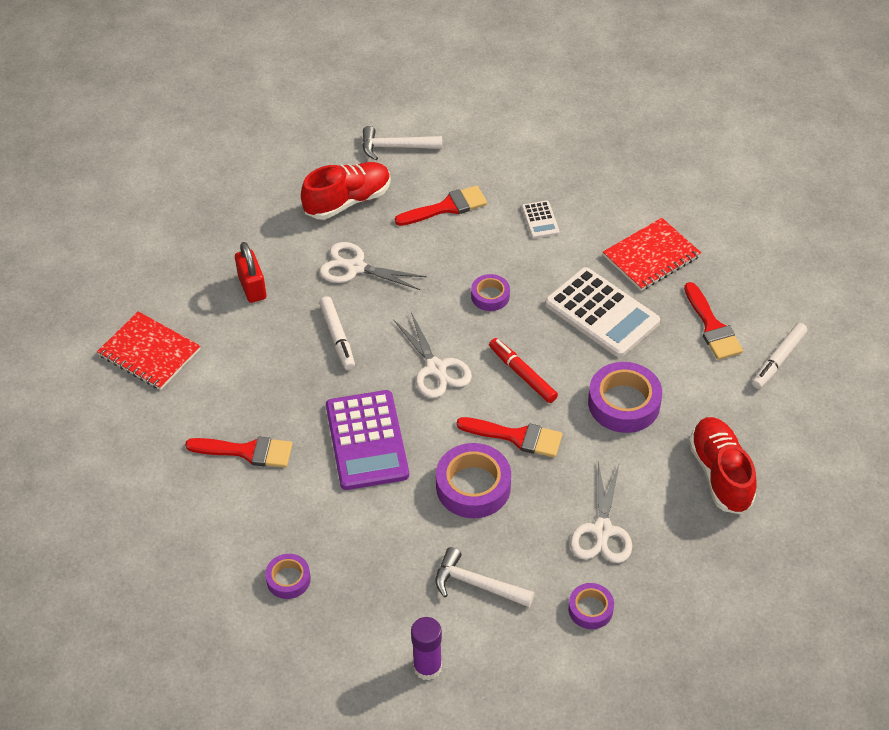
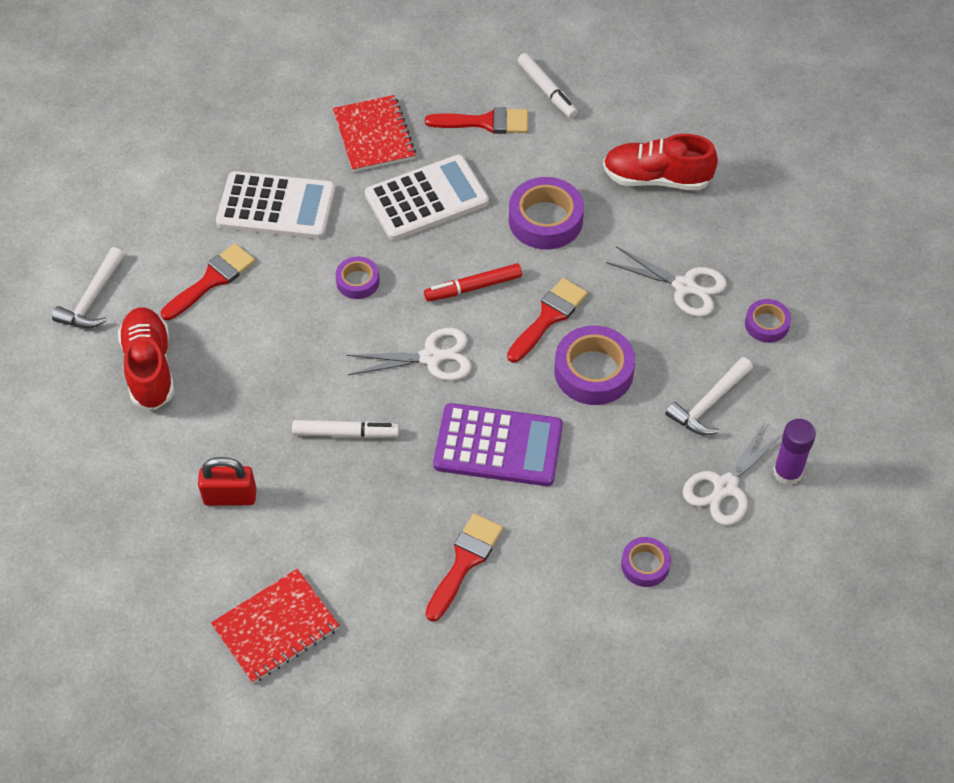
camera: 70 degrees left, 5 degrees up
white scissors [319,242,427,290] -> white scissors moved to [683,422,783,525]
red brush [395,185,487,226] -> red brush turned 45 degrees clockwise [161,243,255,320]
white calculator [522,201,559,239] -> white calculator [216,171,336,239], size x2.14

